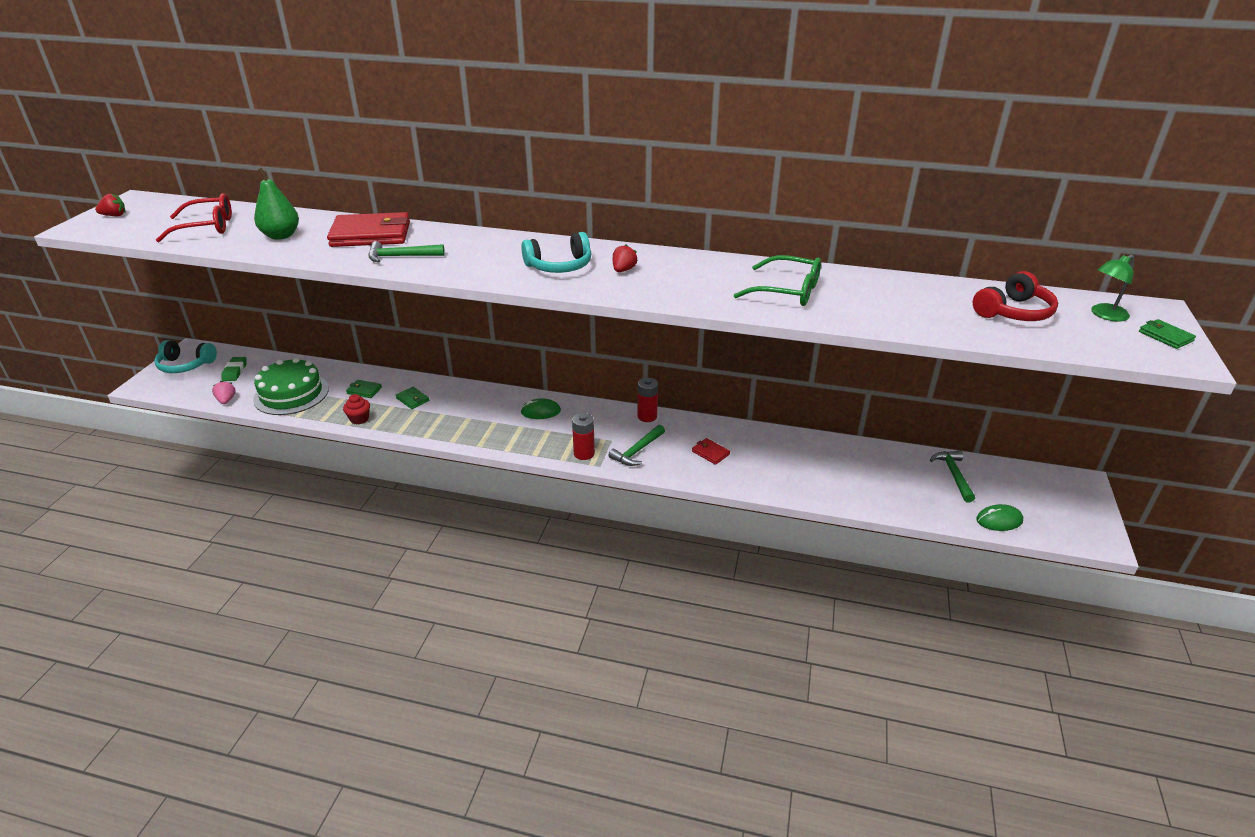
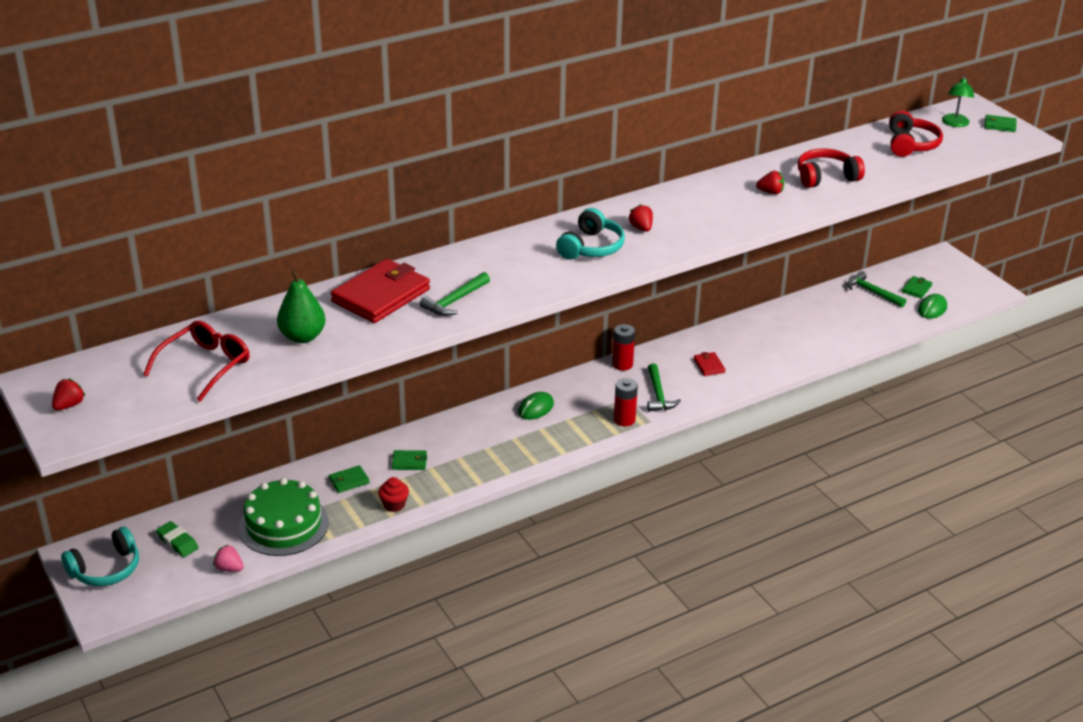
camera: 45 degrees left, 0 degrees up
red wallet [692,438,730,465] -> red wallet turned 75 degrees clockwise [694,352,725,376]
green glasses [734,255,821,306] -> red strawberry [756,171,784,194]
none -> red headphones [798,148,865,188]
none -> green wallet [902,276,932,299]

